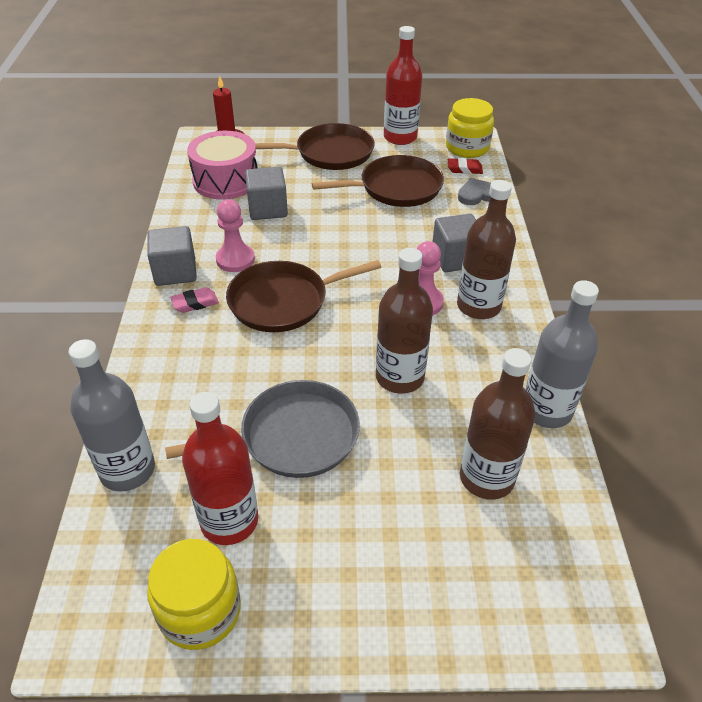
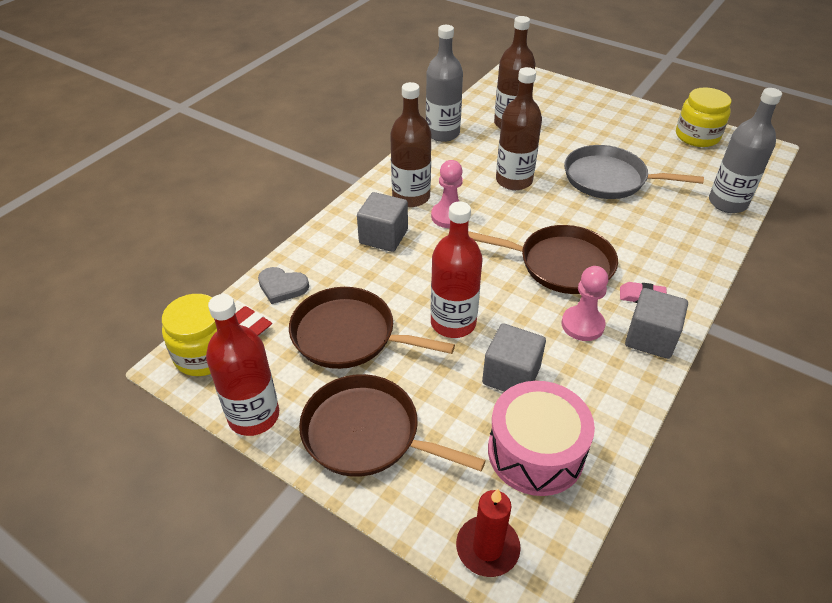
camera: 145 degrees left, 0 degrees up
red bottle [182,392,258,545] -> red bottle moved to [431,202,483,338]

